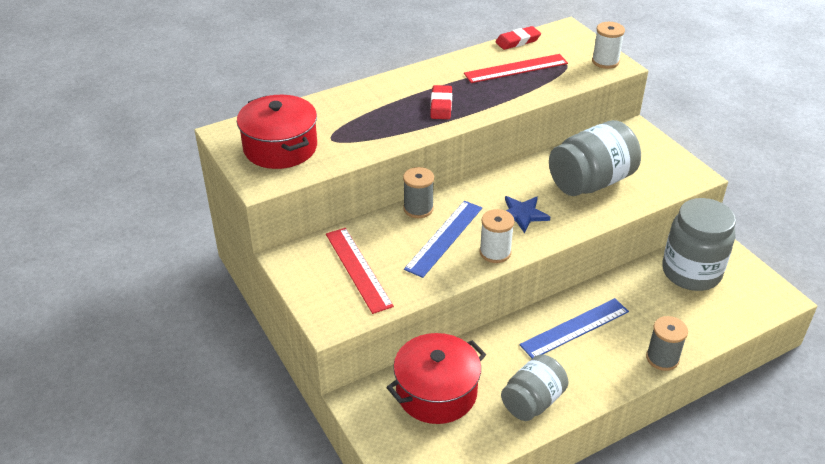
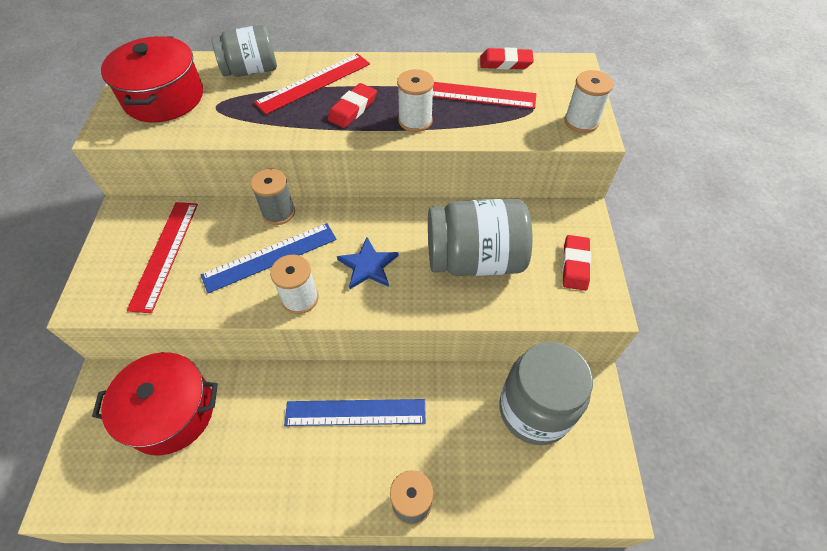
camera: 30 degrees right, 15 degrees up
grey jar [501,354,569,421] -> grey jar moved to [211,25,277,77]
none -> red ruler [254,53,370,114]
none -> white spool [397,69,434,132]
none -> red eraser [562,235,591,291]

